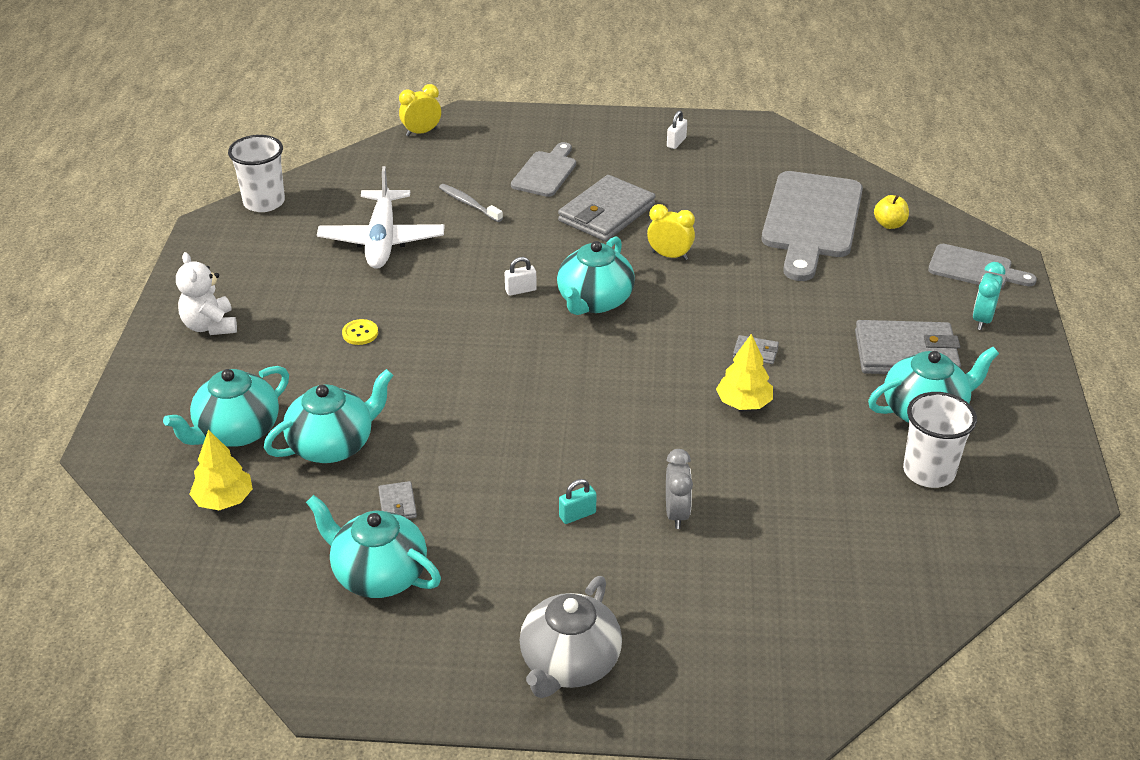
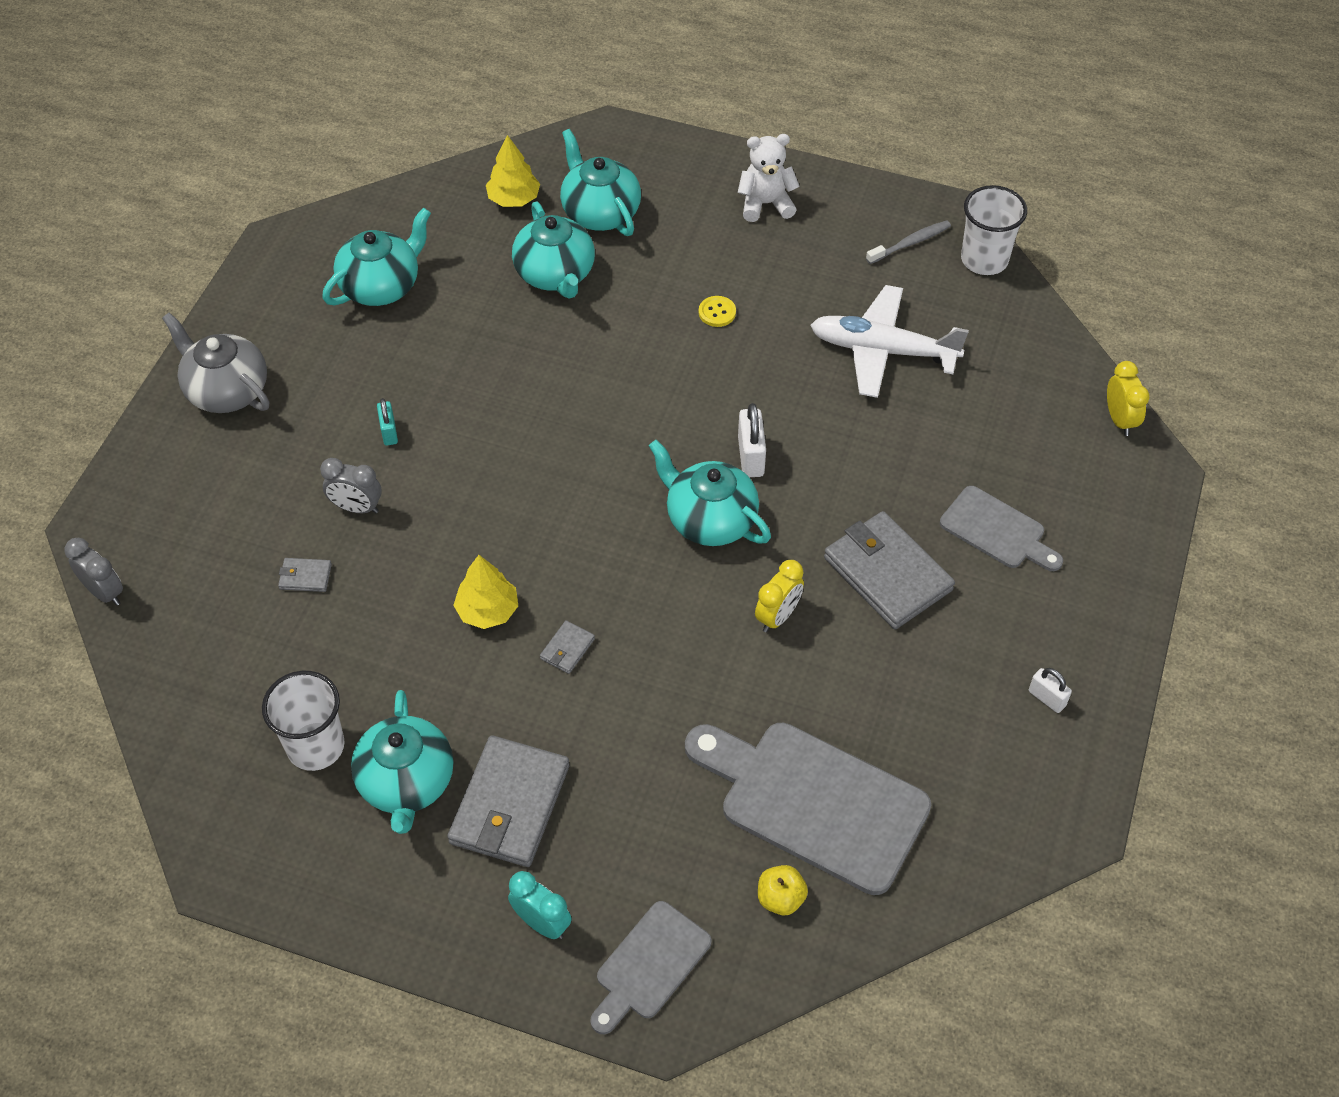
camera: 105 degrees right, 15 degrees up
grey wallet [378,481,417,519] -> grey wallet moved to [278,558,332,592]
grey toothbrush [439,184,503,222] -> grey toothbrush moved to [866,220,951,264]
white padlock [505,257,537,296] -> white padlock [738,403,766,477], size x1.55
none -> grey clock [64,538,123,606]

